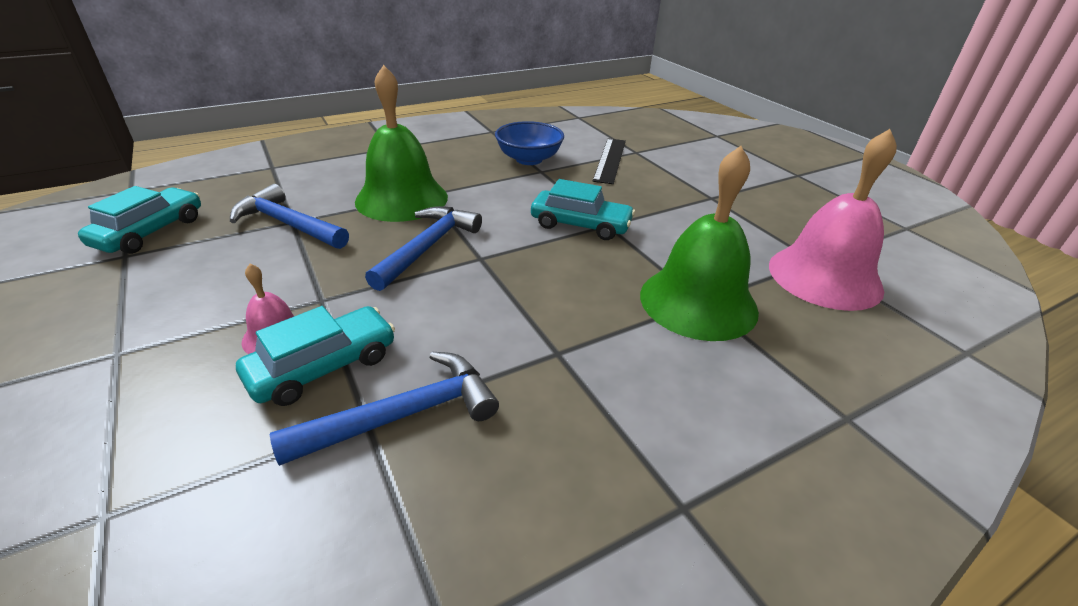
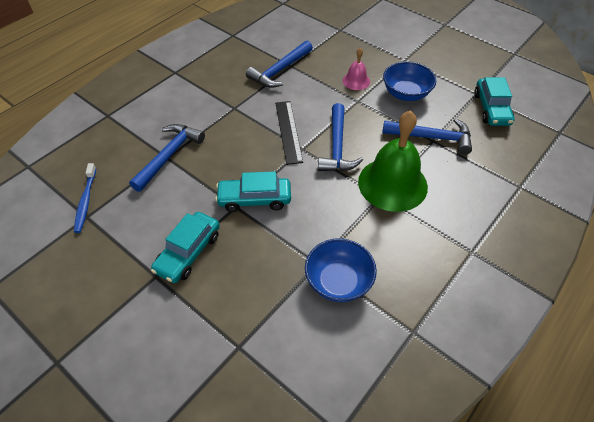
camera: 160 degrees right, 15 degrees up
turquoise car [236,306,395,406] -> turquoise car moved to [151,212,220,283]
black ruler [593,138,626,184] -> black ruler moved to [275,101,303,165]
green bell [640,146,759,341] -> blue hammer [129,124,205,192]
pink bell [769,129,897,311] -> blue toothbrush [74,163,96,233]
none -> blue bowl [383,62,436,101]

